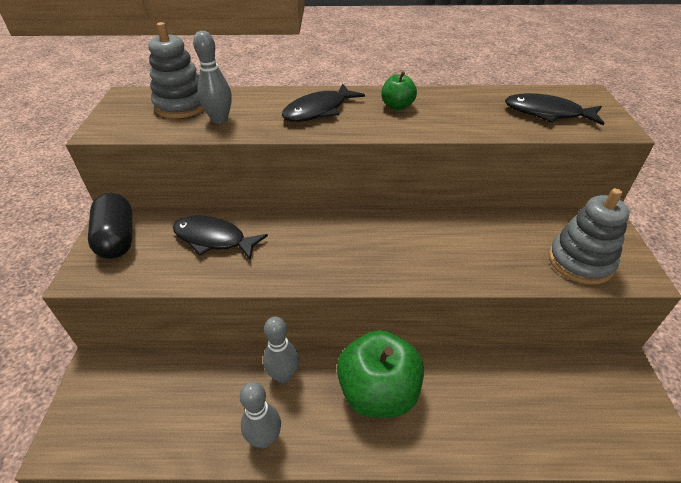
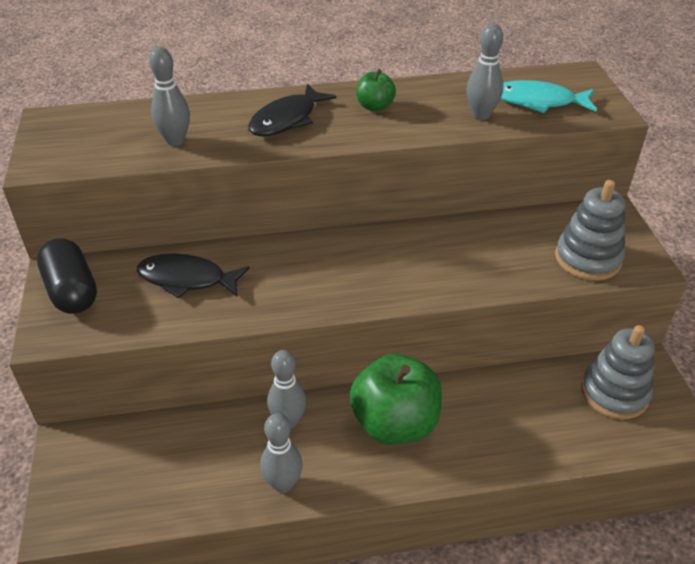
camera: 10 degrees left, 0 degrees up
grey stacking toy [148,22,204,119] -> grey stacking toy moved to [581,325,655,420]
black fish [505,93,604,125] -> turquoise fish [501,80,597,113]
none -> grey bowling pin [467,24,503,120]

